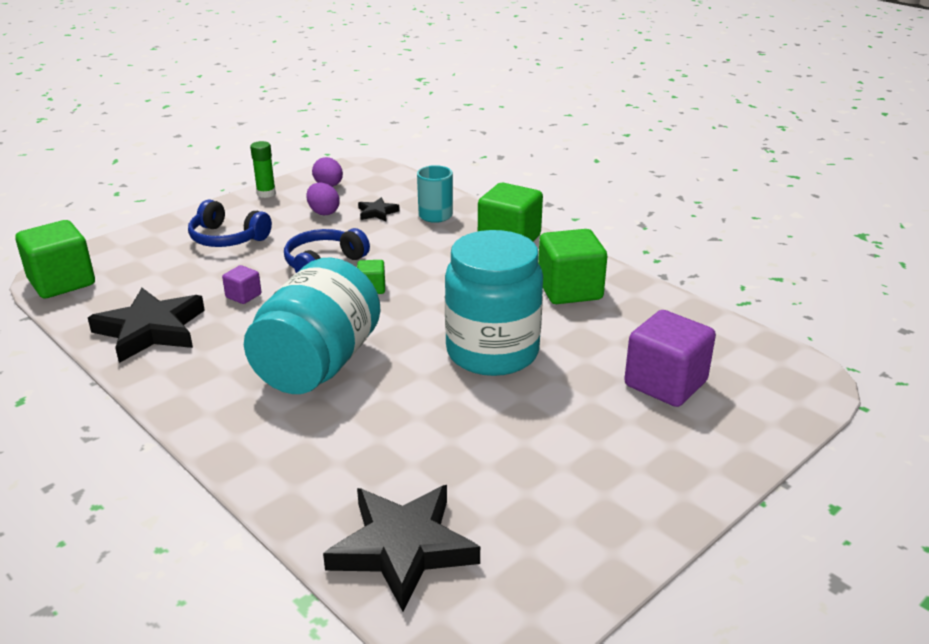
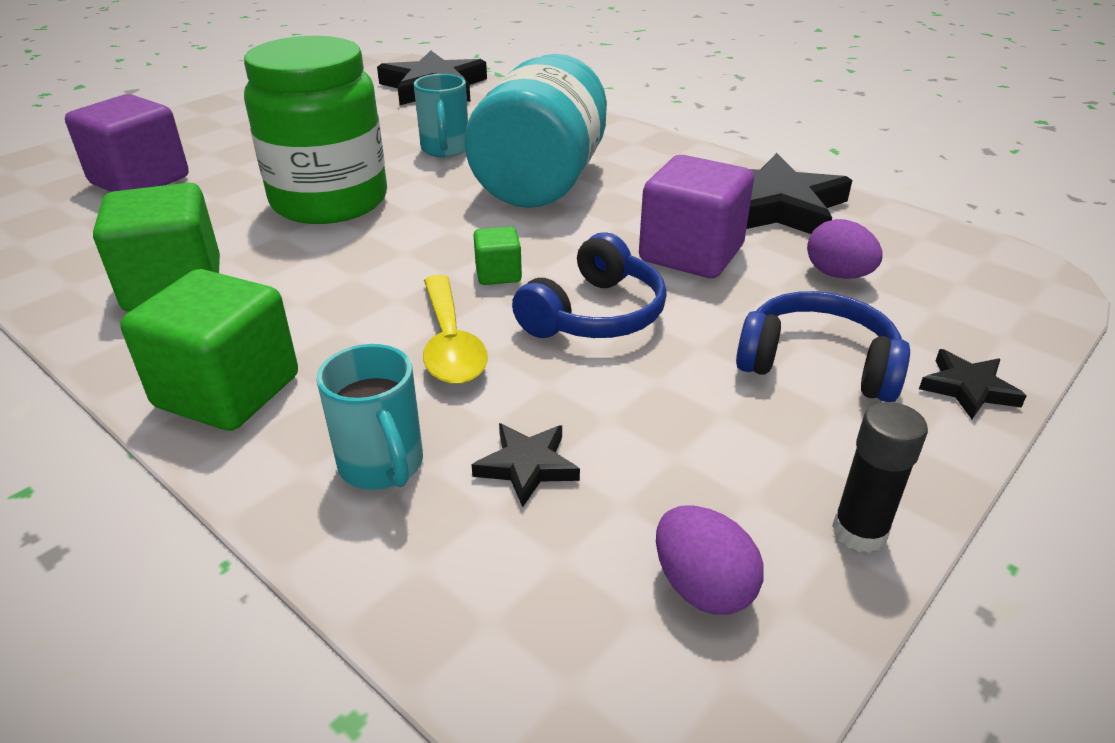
camera: 175 degrees right, 5 degrees up
green cube [15,220,95,298] -> none
purple cube [222,265,261,304] -> purple cube [639,155,754,278], size x2.07
green glue stick [250,141,276,198] -> black glue stick [832,402,928,553]
purple egg [306,183,339,215] -> purple egg moved to [807,219,883,279]
turquoise jar [445,230,543,376] -> green jar [244,36,387,224]
none -> turquoise mug [414,74,468,157]
none -> yellow spoon [423,275,488,384]
none -> black star [919,349,1027,419]

